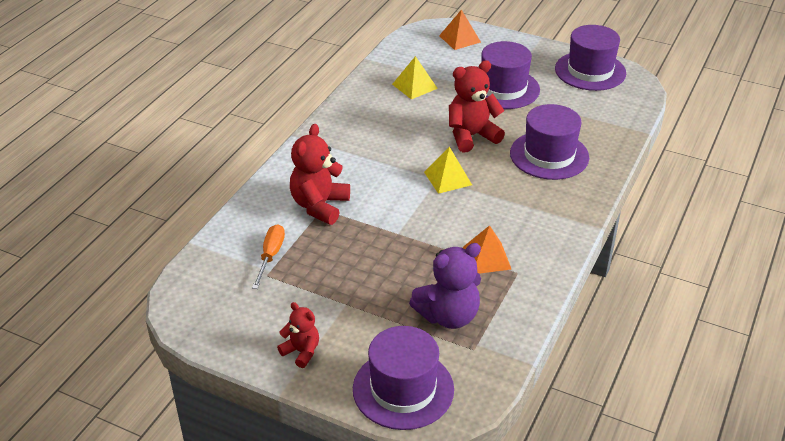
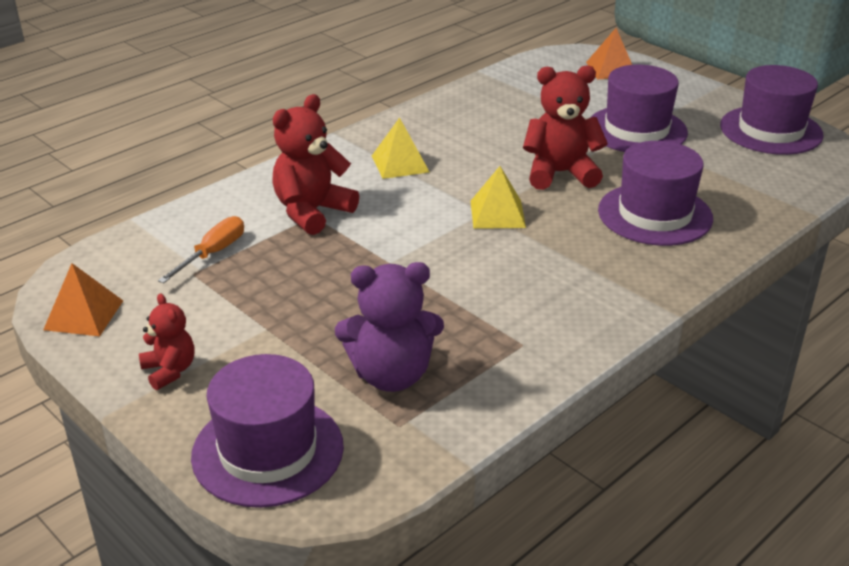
camera: 20 degrees right, 5 degrees down
yellow pyramid [392,56,438,99] -> yellow pyramid moved to [372,118,429,179]
orange pyramid [463,225,511,274] -> orange pyramid moved to [43,263,123,336]

